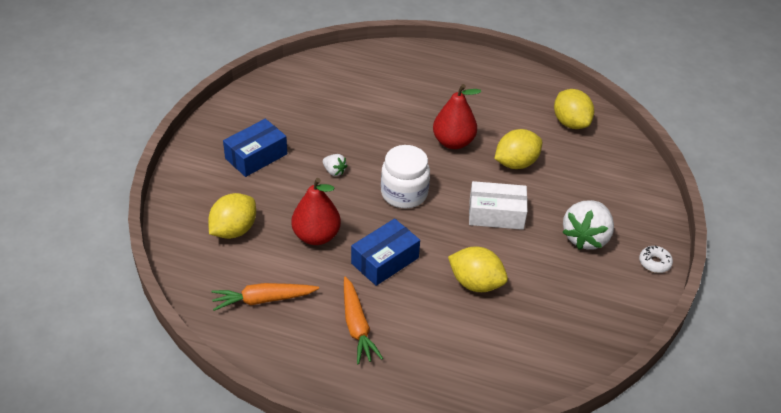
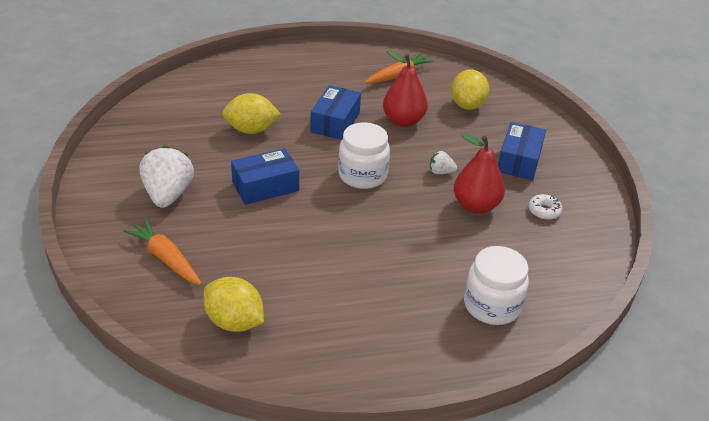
camera: 150 degrees right, 5 degrees down
orange carrot [344,277,383,364] -> orange carrot moved to [123,219,202,285]
red pear [433,84,481,149] -> red pear moved to [454,134,505,214]
white box [469,181,527,230] -> blue box [231,148,299,205]
yellow lemon [494,129,542,169] -> none
white donut [639,245,673,273] -> white donut moved to [528,194,563,220]
none -> white jar [464,246,529,325]

